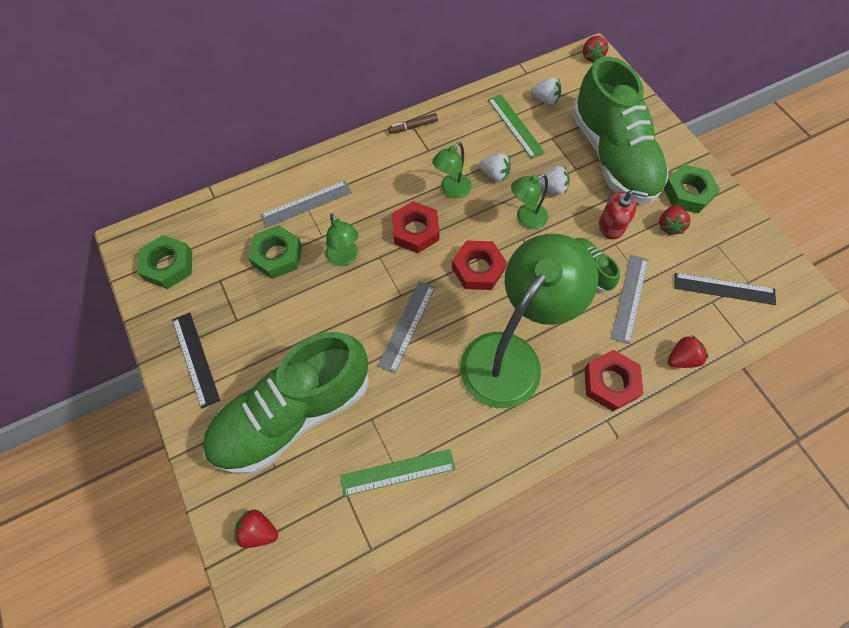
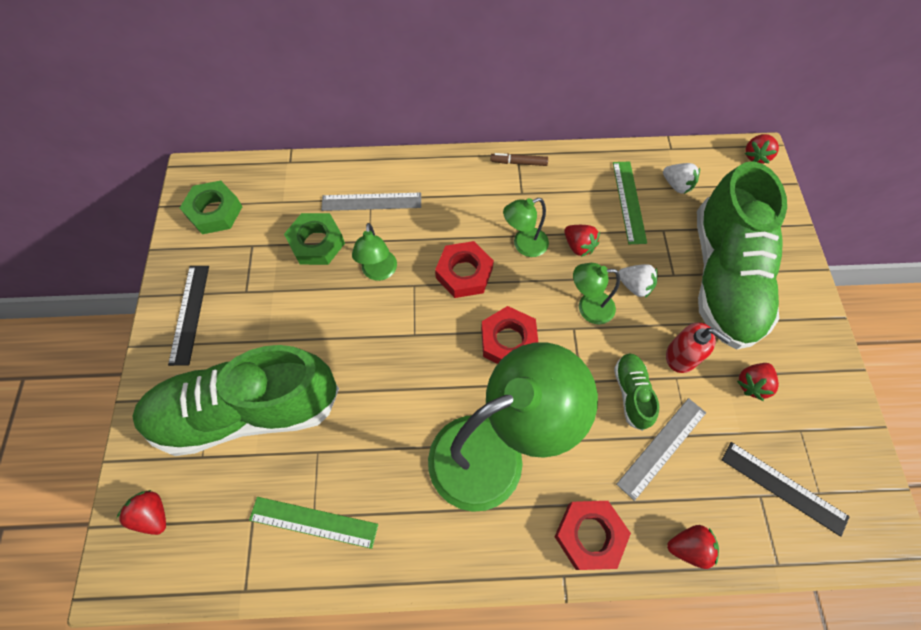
camera: 25 degrees right, 0 degrees up
grey ruler [378,281,435,373] -> none
white strawberry [479,153,511,181] -> red strawberry [564,225,600,257]
green nut [663,164,720,214] -> none

